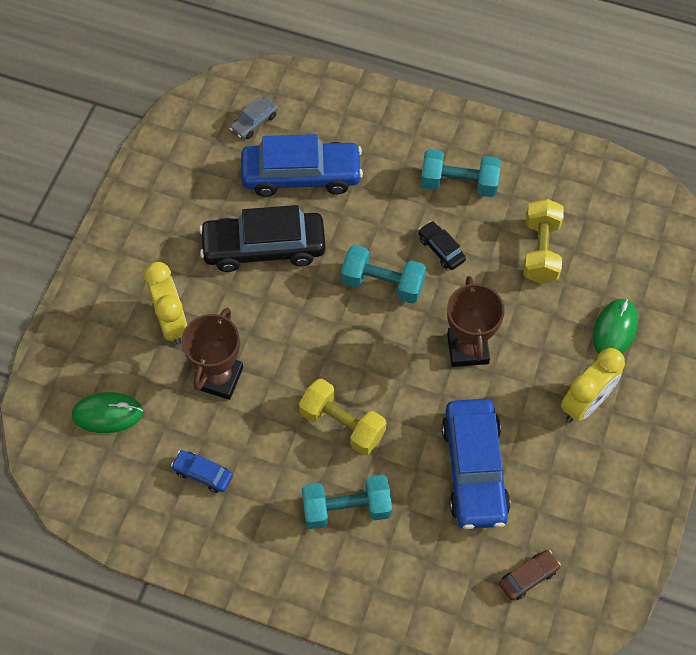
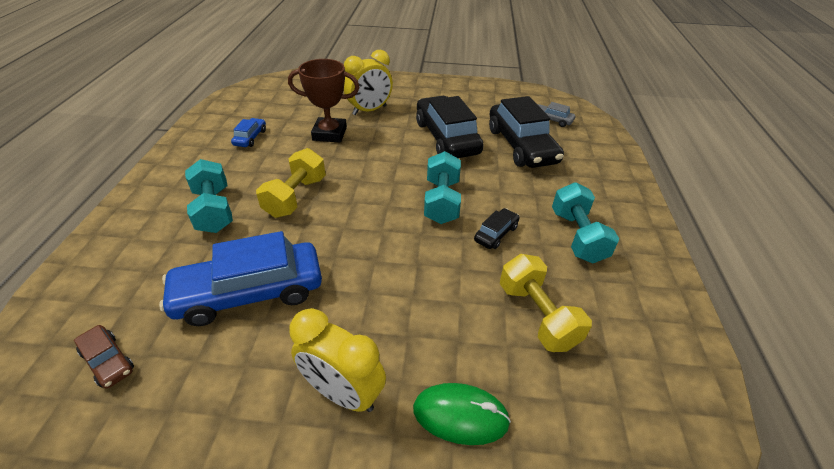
camera: 75 degrees right, 20 degrees down
green mouse [72,392,143,433] -> none
blue car [241,134,363,197] -> black car [489,96,564,168]
brown trophy [447,276,505,367] -> none
yellow dumbbell [523,199,564,283] -> yellow dumbbell turned 75 degrees clockwise [500,254,592,352]

